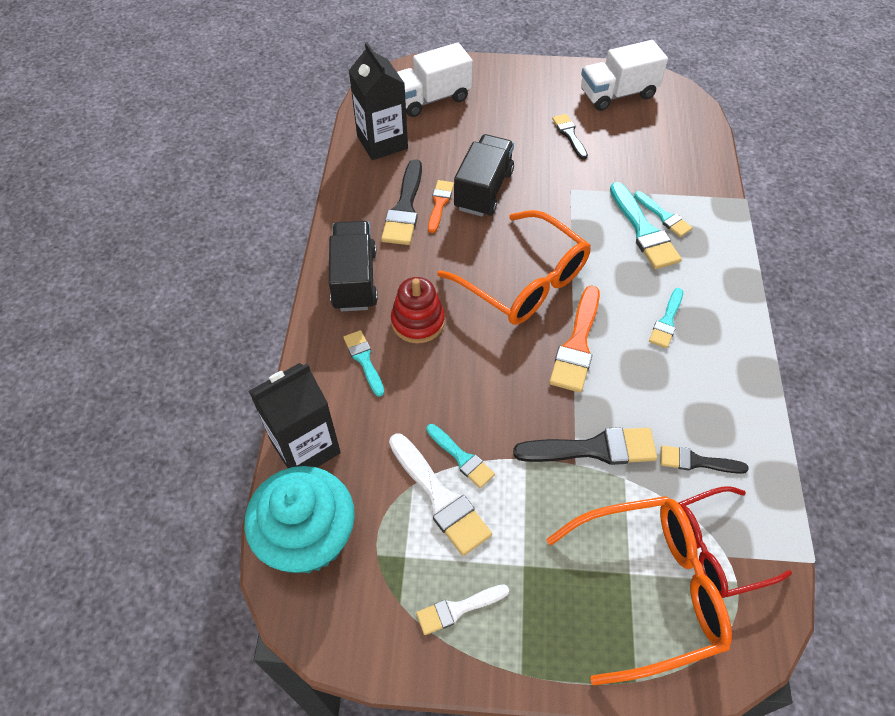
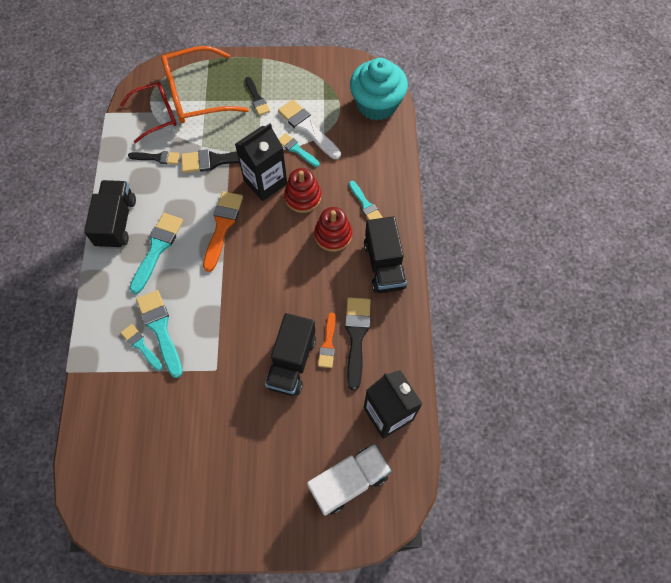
camera: 175 degrees right, 10 degrees up
black carton [249,363,341,468] -> black carton moved to [235,123,287,201]
white brush [416,584,509,635] -> none
orange glasses [437,210,591,325] -> none
black brush [552,114,588,160] -> black brush moved to [245,77,270,116]
white truck [581,40,668,111] -> none
turquoise brush [649,288,683,348] -> turquoise brush [129,213,183,294], size x1.66
none -> black truck [84,180,136,249]
none -> red stacking toy [284,168,321,213]

